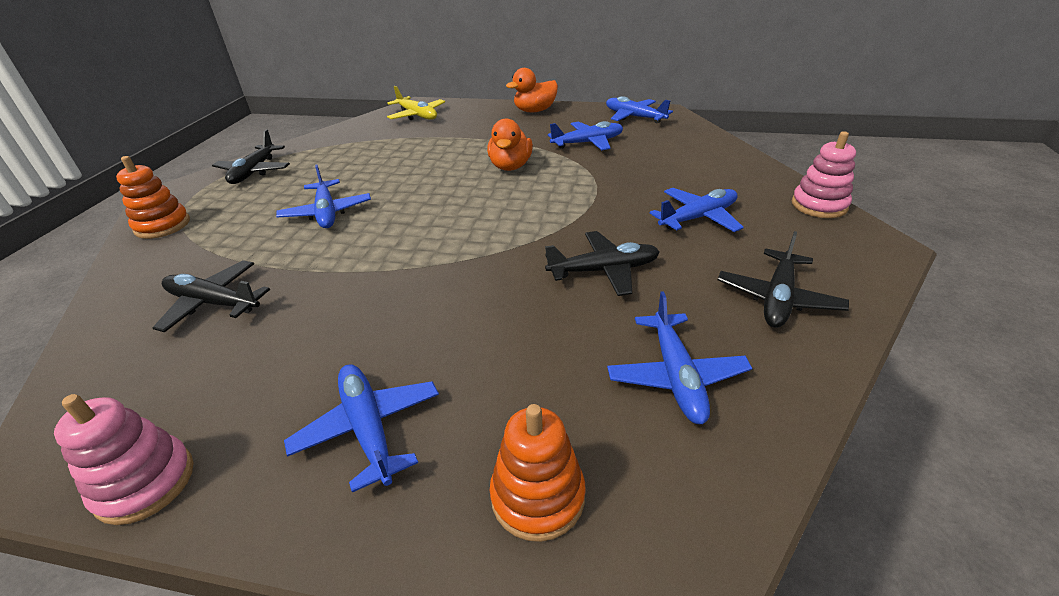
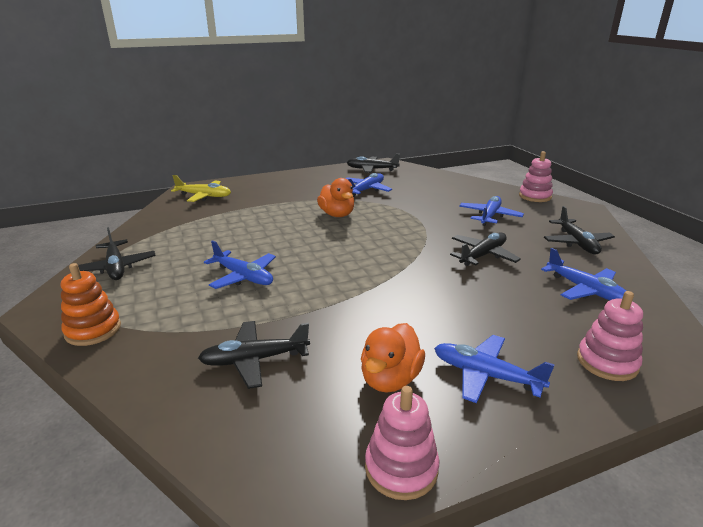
camera: 35 degrees left, 10 degrees down
orange stacking toy [490,404,586,542] -> pink stacking toy [577,291,643,381]
orange duck [506,68,558,112] -> orange duck moved to [361,323,425,393]
blue plane [606,96,673,124] -> black plane [347,154,400,173]

